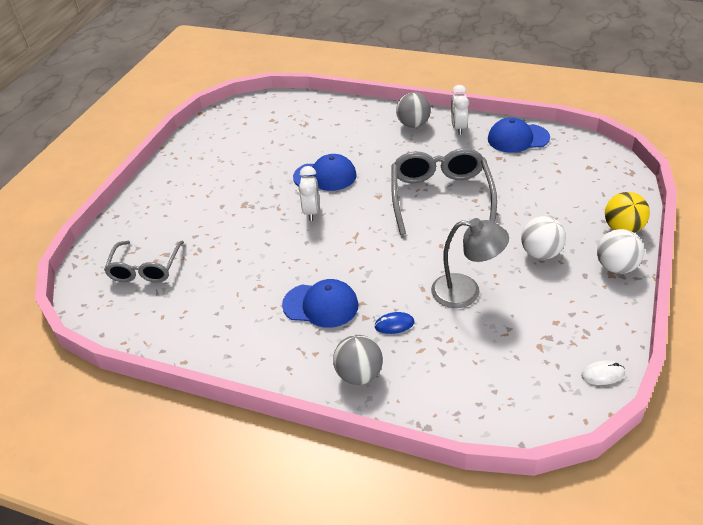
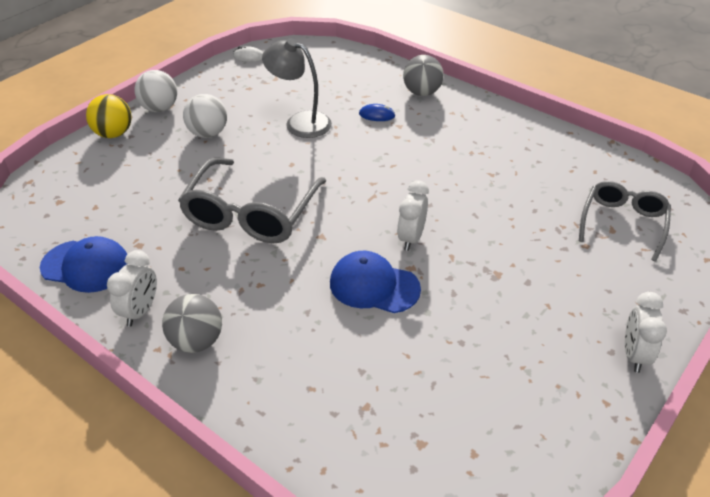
camera: 165 degrees left, 0 degrees up
blue cap [282,279,359,328] -> none
none -> white clock [625,292,667,373]

